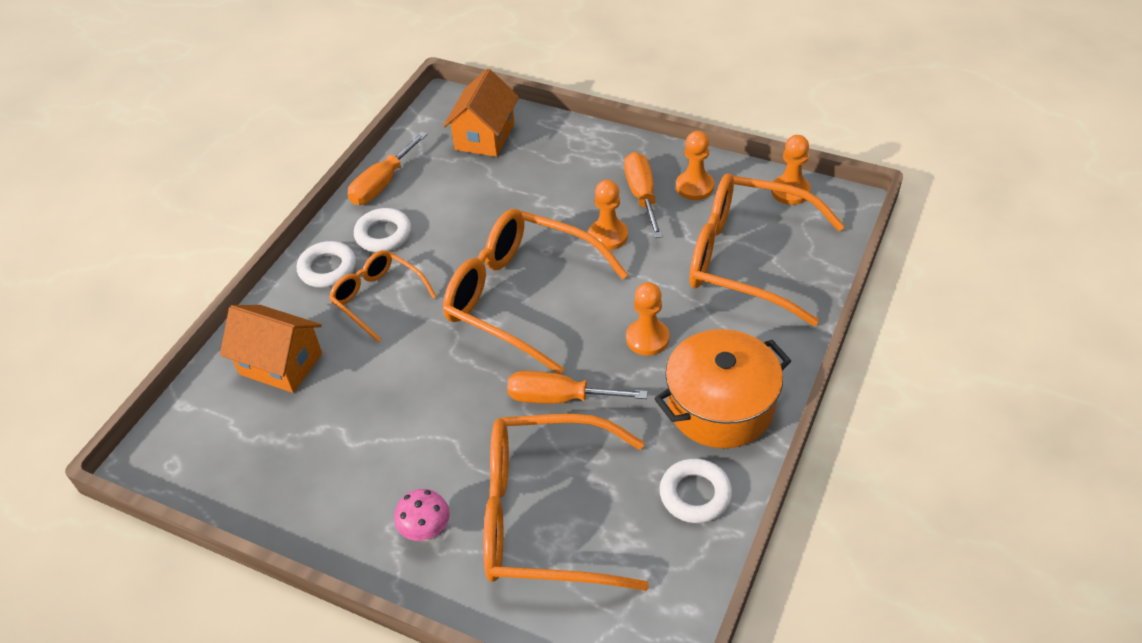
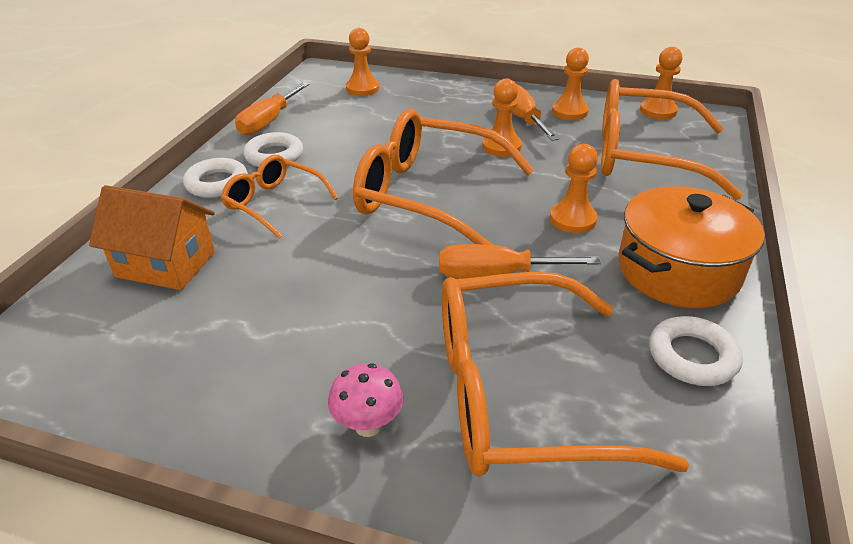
camera: 10 degrees left, 10 degrees down
orange house [443,69,519,157] -> orange pawn [346,28,380,96]

